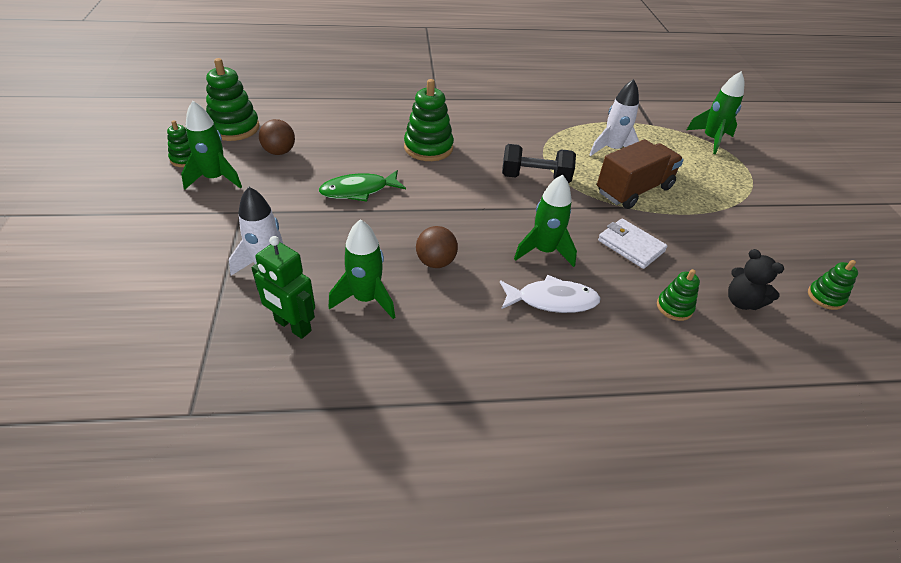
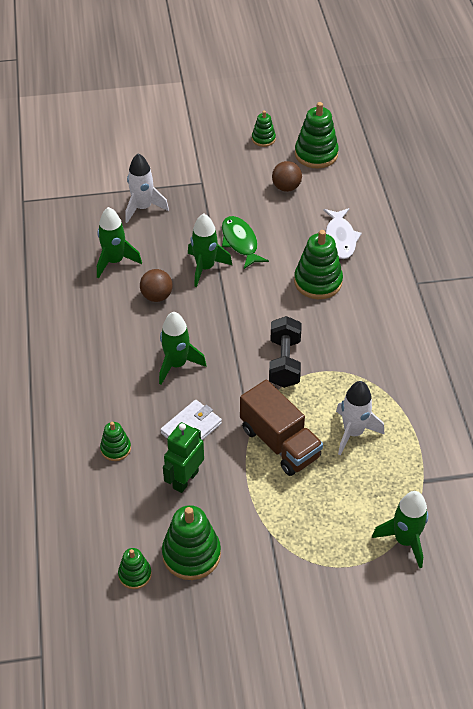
camera: 90 degrees right, 5 degrees up
green rocket [181,101,242,190] -> green rocket moved to [188,213,232,287]
green robot [251,236,315,339] -> green robot moved to [163,422,204,493]
white fish [500,275,601,313] -> white fish moved to [323,208,362,259]
black teddy bear [728,249,784,310] -> none
none -> green stacking toy [162,505,221,580]

